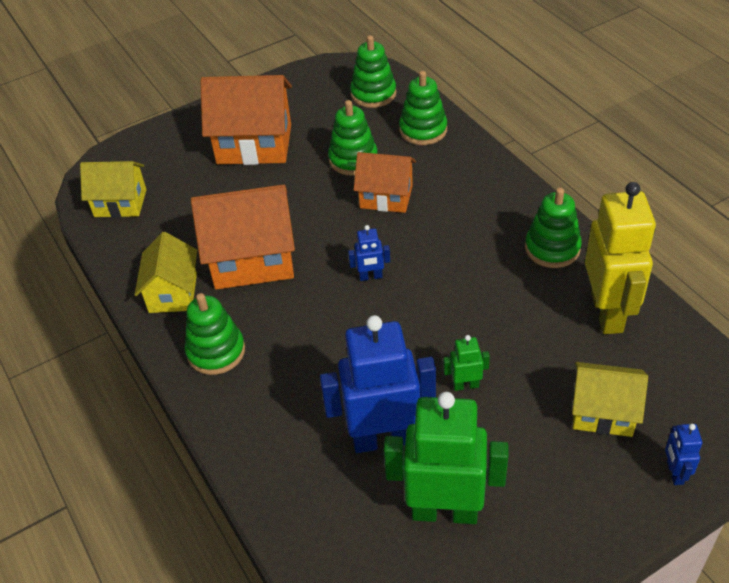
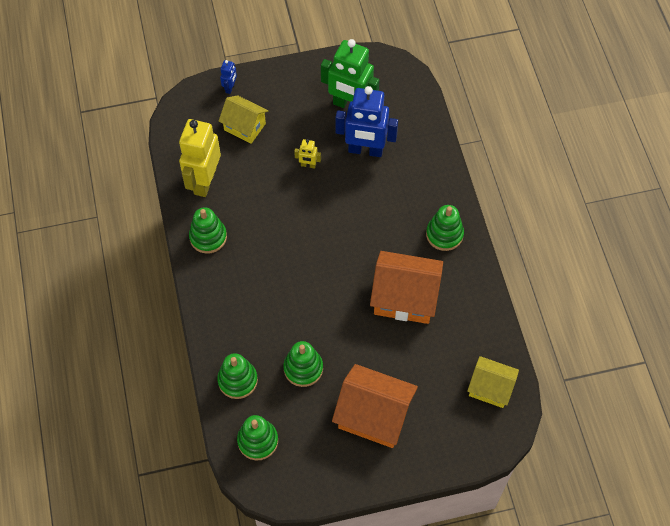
camera: 165 degrees left, 15 degrees up
yellow house [134,232,197,313] -> none
blue robot [348,225,390,281] -> none
orange house [354,152,416,213] -> none
green robot [443,335,490,391] -> yellow robot [294,139,321,169]

